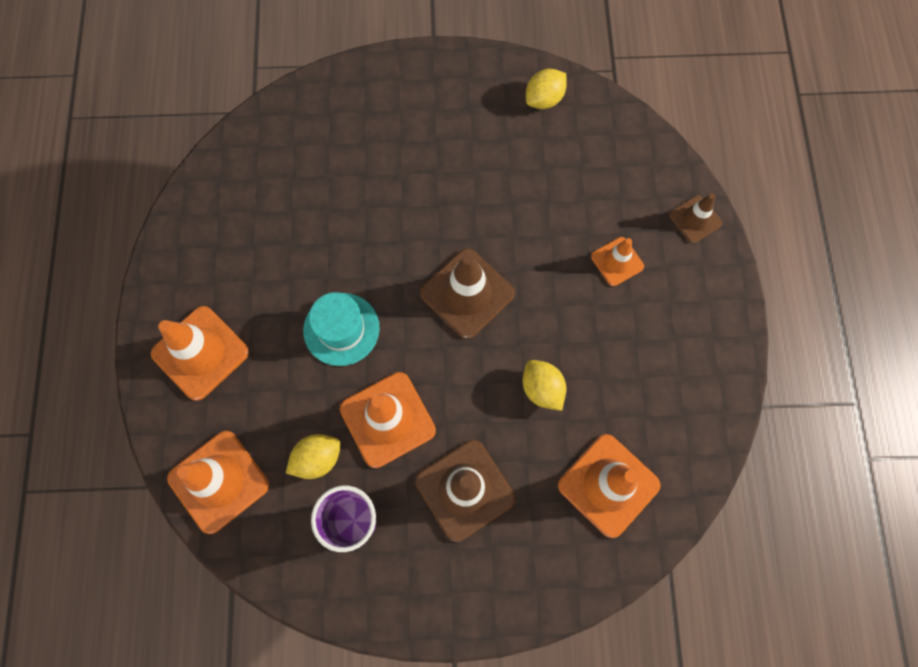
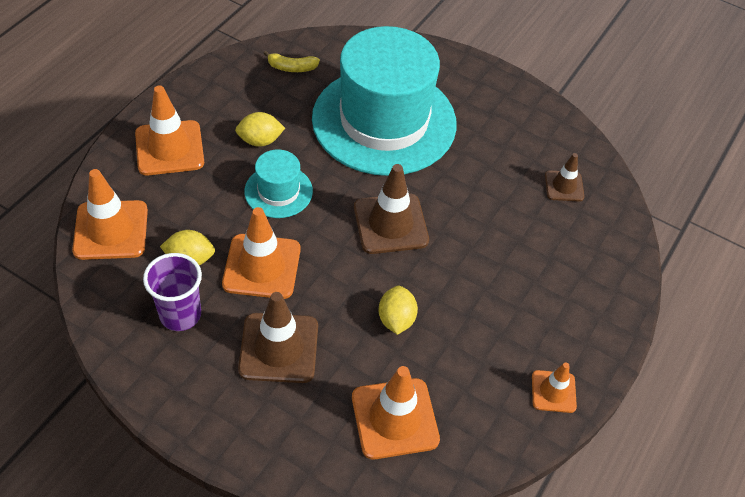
camera: 30 degrees right, 20 degrees down
yellow lemon [526,69,567,109] -> yellow lemon moved to [235,112,285,147]
orange traffic cone [591,237,644,286] -> orange traffic cone moved to [532,362,577,413]
brown traffic cone [669,194,722,244] -> brown traffic cone moved to [545,153,584,202]
none -> yellow banana [263,51,320,72]
none -> turquoise hat [312,26,457,176]

